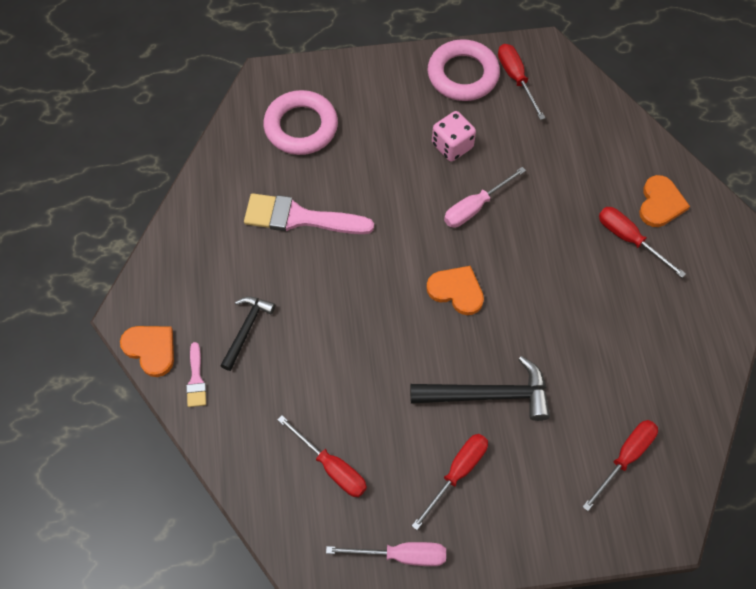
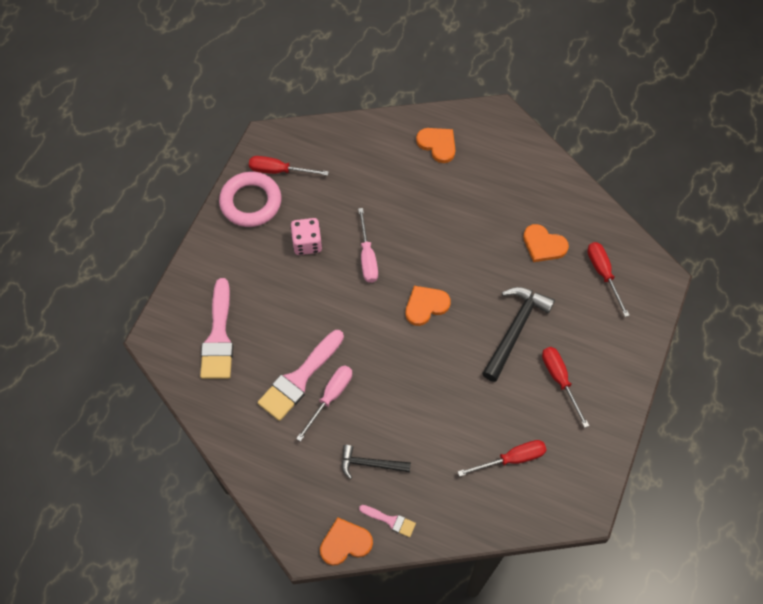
camera: 60 degrees left, 0 degrees up
black hammer [220,297,275,371] -> black hammer turned 45 degrees counterclockwise [342,445,411,479]
pink ring [263,90,338,155] -> pink brush [200,278,233,379]
pink screwdriver [326,542,446,566] -> pink screwdriver moved to [296,365,352,442]
red screwdriver [599,207,686,278] -> none
none -> orange heart [523,224,569,262]

